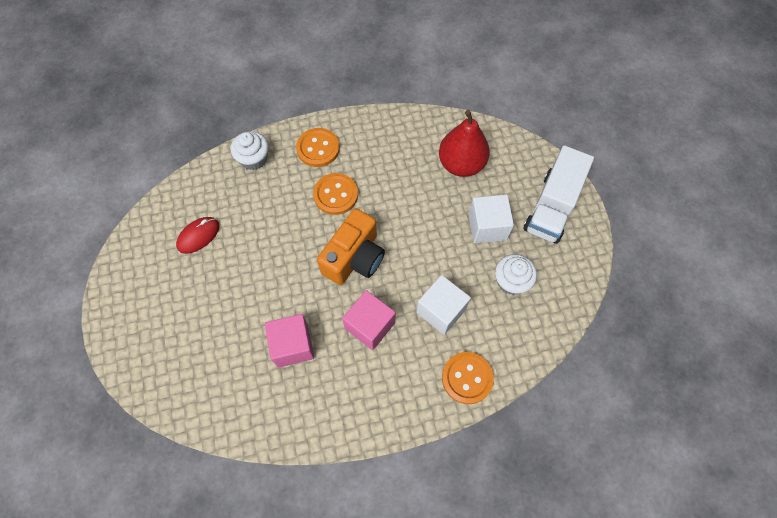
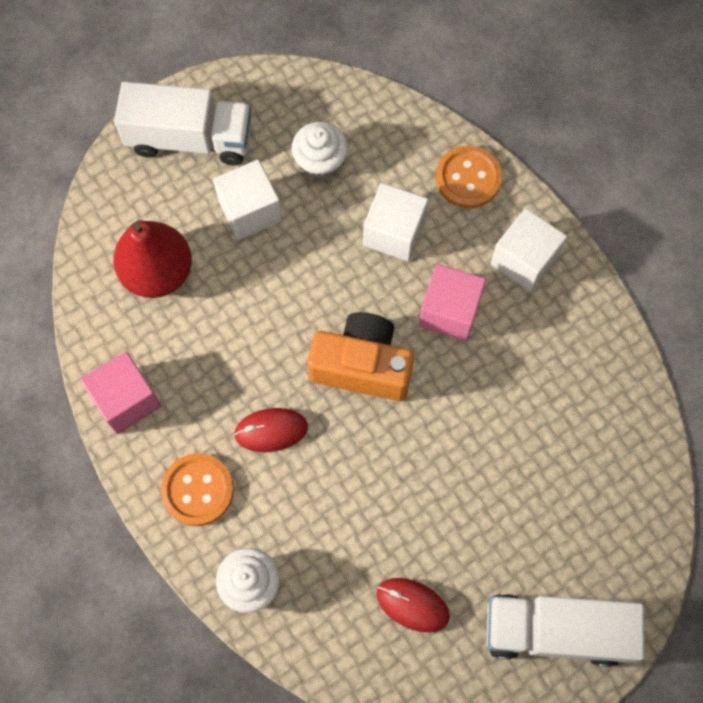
camera: 110 degrees left, 5 degrees up
pink cube [265,314,314,368] -> pink cube moved to [80,351,161,434]
orange button [313,173,358,215] -> red mouse [234,408,308,452]
none -> white truck [487,594,644,667]
none -> white cube [491,208,567,291]

